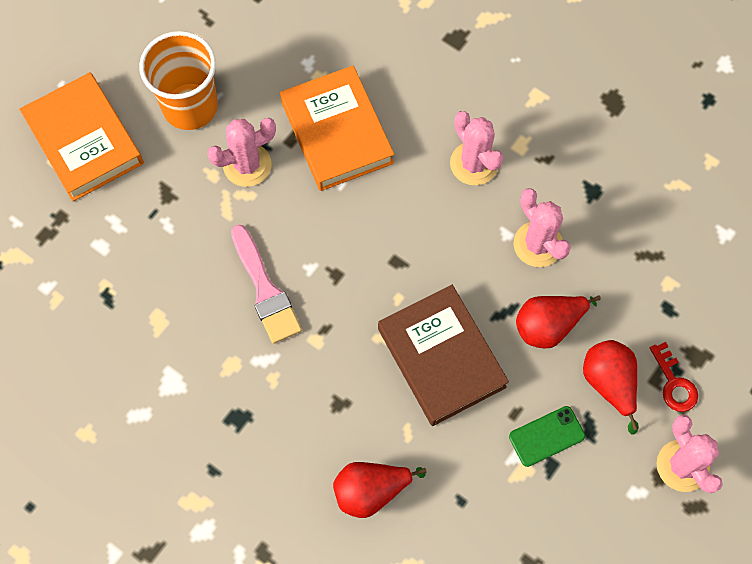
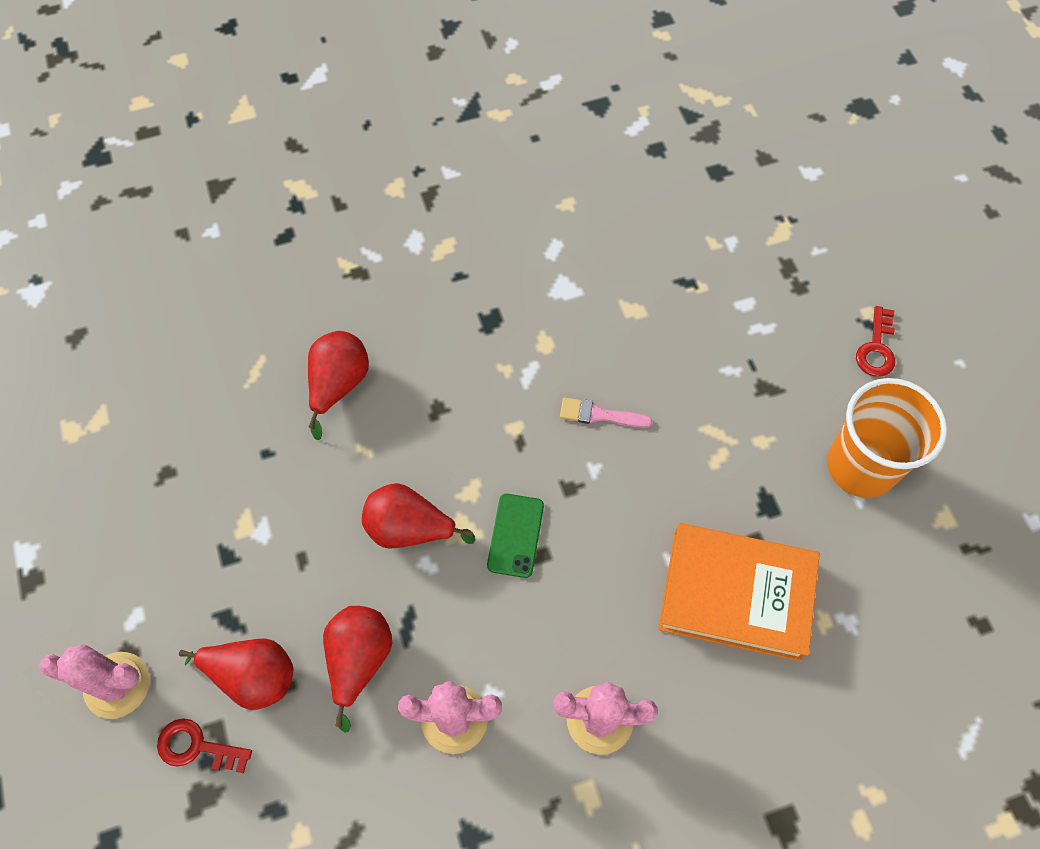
camera: 125 degrees right, 5 degrees down
orange book [19,72,144,201] -> red key [856,306,895,377]
pink cactus [207,118,276,187] -> none
pink brush [231,224,302,344] -> pink brush [560,397,652,428], size x0.60
brown book [378,285,509,426] -> red pear [362,483,475,549]
green phone [509,406,585,467] -> green phone moved to [487,494,544,578]

